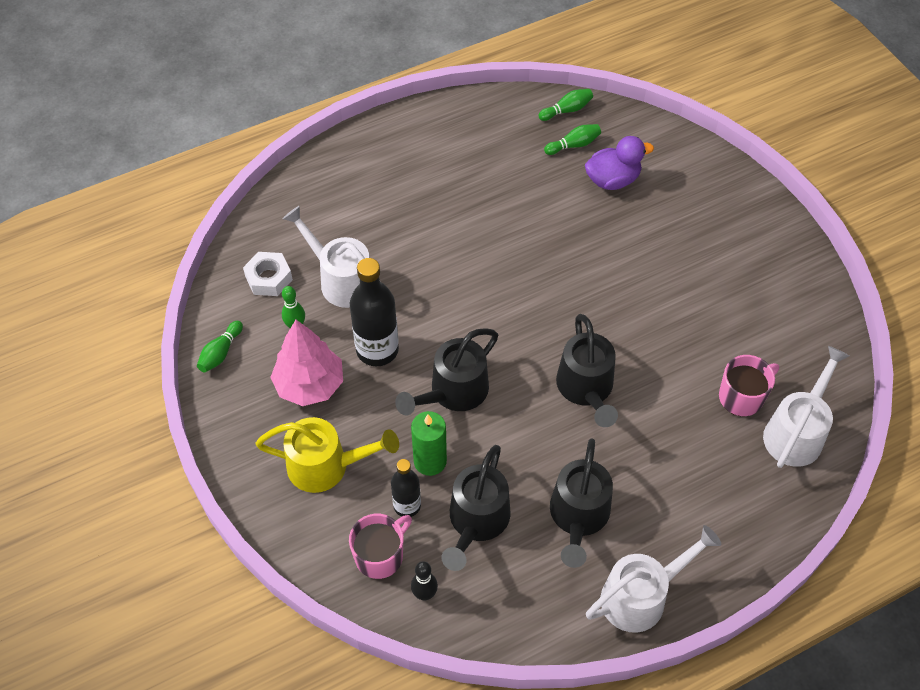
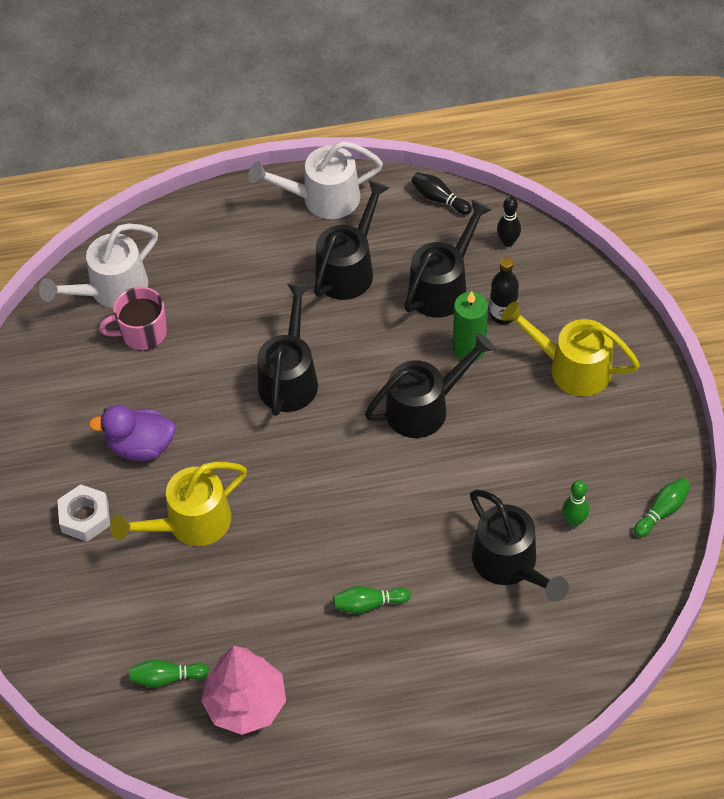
camera: 160 degrees left, 0 degrees up
white nut [243,252,293,296] -> white nut moved to [57,484,110,541]
pink tree [270,320,343,406] -> pink tree moved to [201,646,286,735]
white watering can [282,206,370,308] -> black watering can [470,489,569,602]
pink mug [349,514,412,579] -> none
black bottle [350,258,399,366] -> none
green bowling pin [538,89,593,121] -> green bowling pin moved to [333,586,411,613]
purple duck [585,136,654,190] -> purple duck moved to [89,405,176,461]
none -> yellow watering can [110,462,247,546]
none -> black bowling pin [411,172,472,215]

